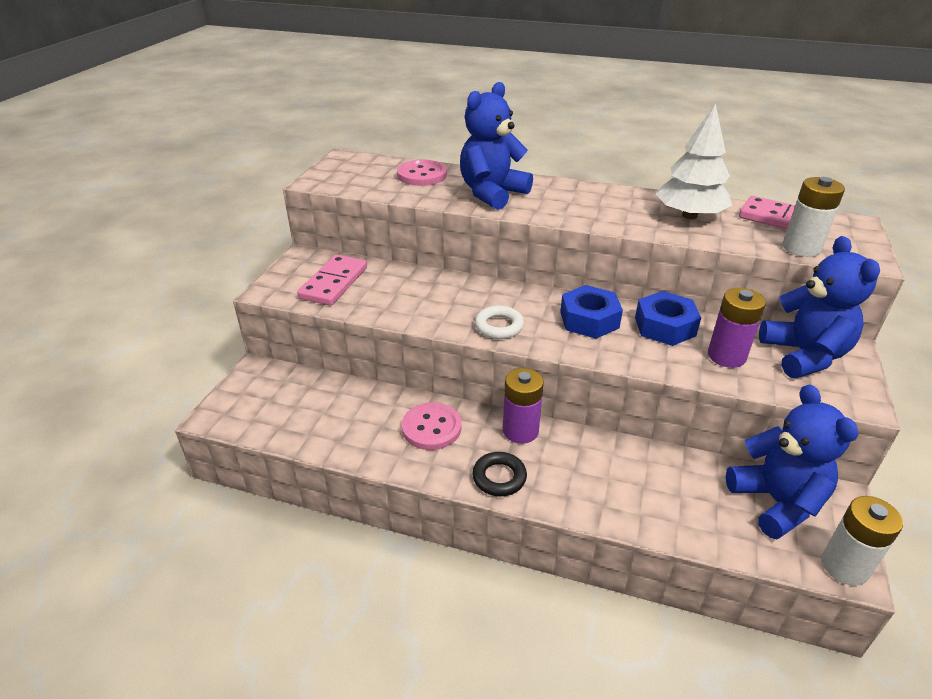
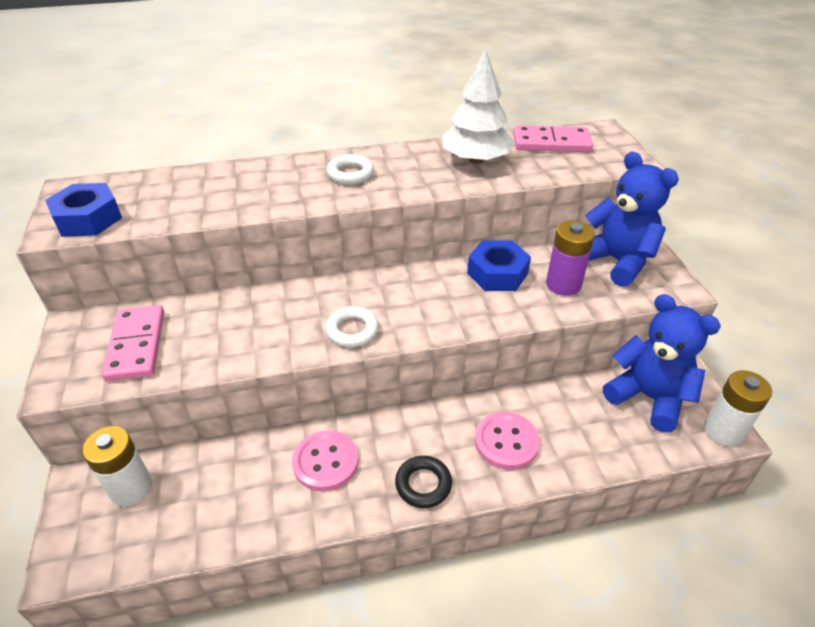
camera: 30 degrees left, 5 degrees up
pink button [397,160,447,186] -> pink button moved to [475,412,540,470]
blue teddy bear [460,82,533,210] -> none
purple battery [503,368,544,444] -> none
blue nut [560,285,623,339] -> blue nut moved to [45,183,122,237]
white battery [783,177,845,257] -> white battery moved to [82,426,152,506]
none -> white ring [327,154,374,184]

